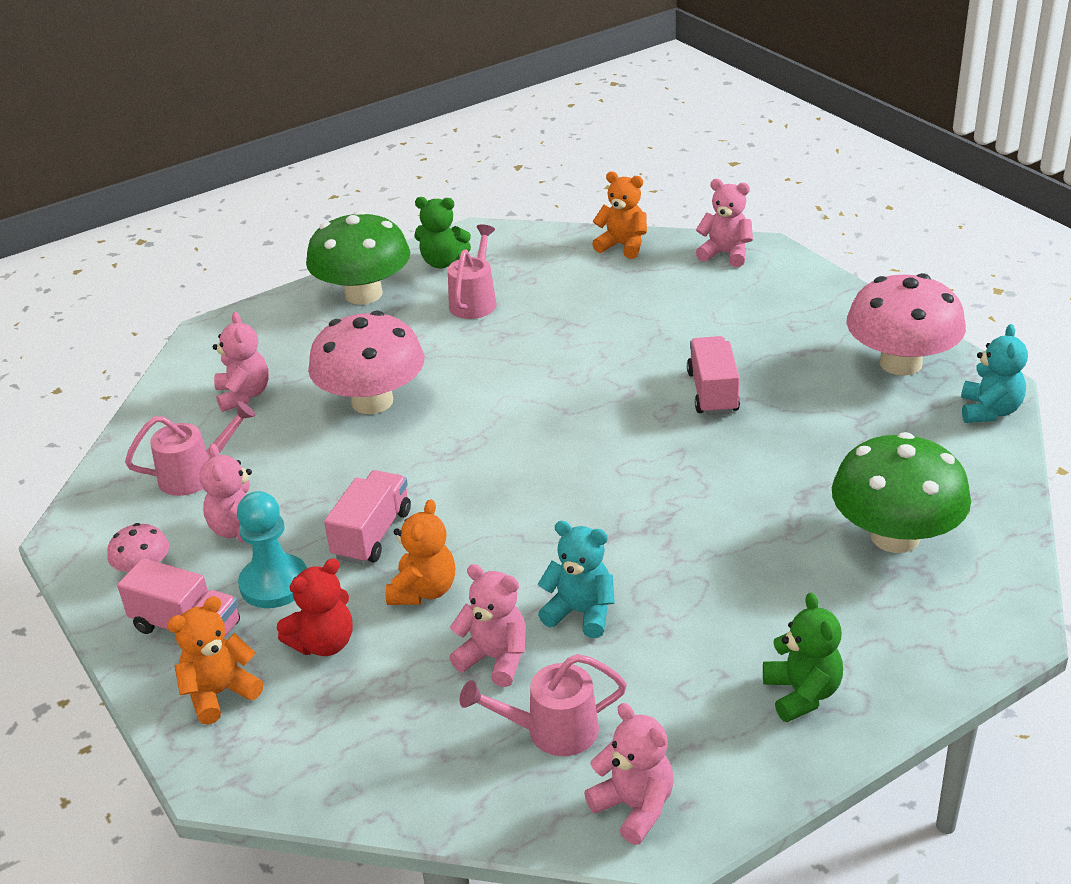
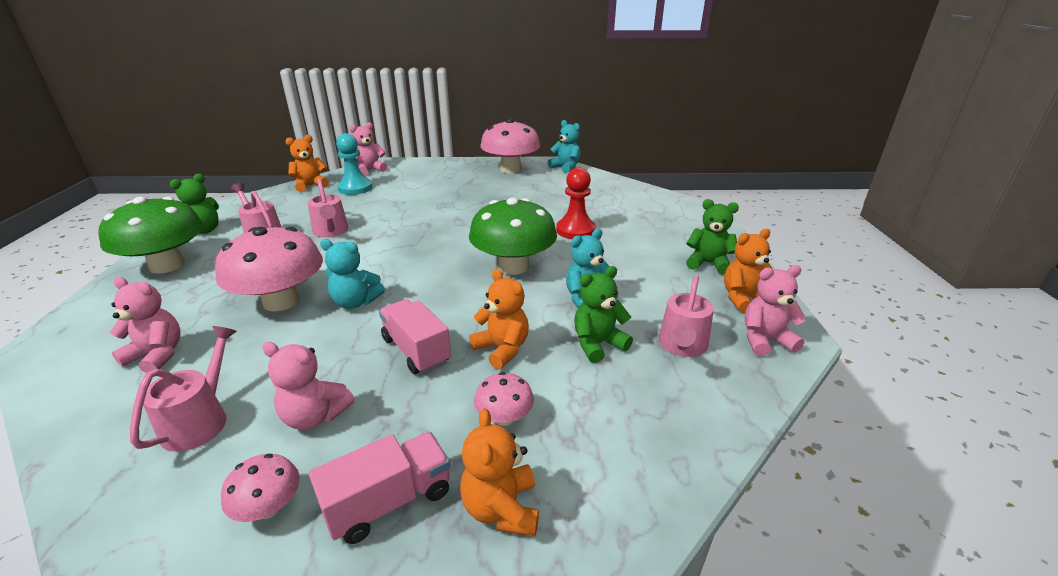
camera: 60 degrees left, 5 degrees down
turquoise pawn [237,491,307,608] -> turquoise pawn moved to [336,133,372,195]
red teddy bear [277,558,353,656] -> pink mushroom [474,372,534,426]
pink teddy bear [449,564,526,687] -> green teddy bear [574,266,633,363]
pink truck [687,336,740,415] -> none
green mushroom [832,432,971,553] -> green mushroom moved to [469,197,557,275]
none -> pink watering can [308,179,349,238]
none -> turquoise teddy bear [320,239,385,309]
none -> red pawn [556,167,596,239]
none -> orange teddy bear [724,229,773,313]

